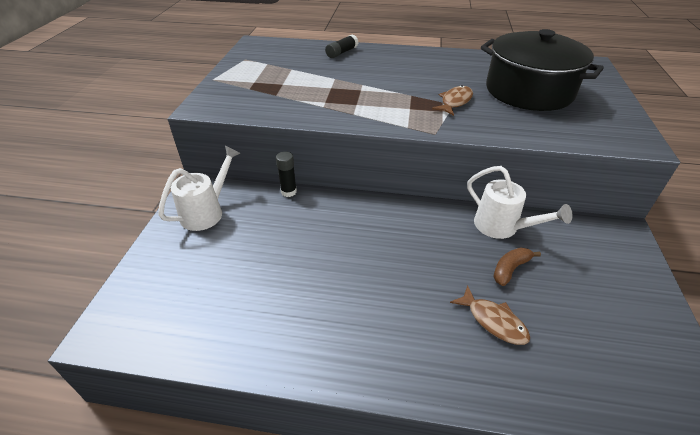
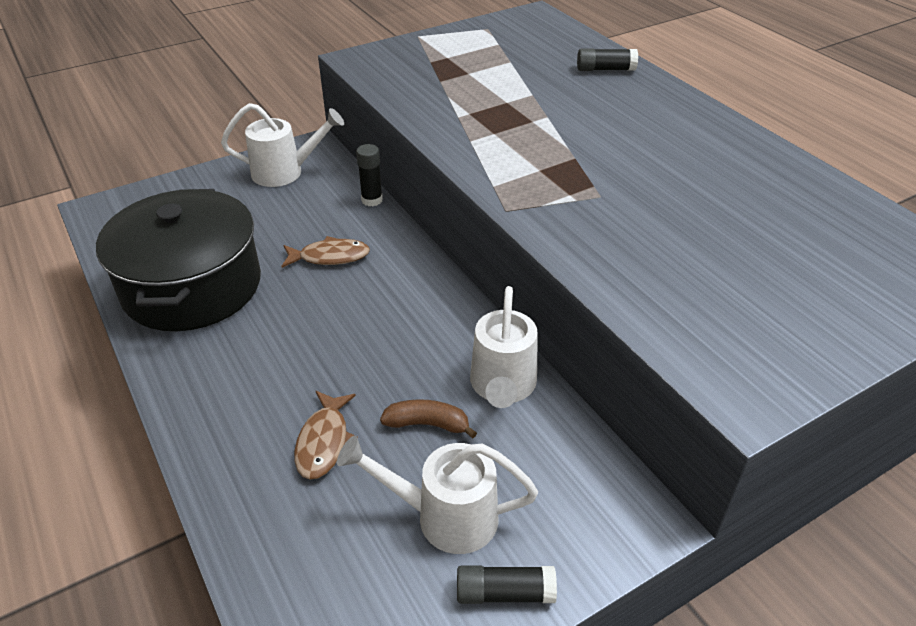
camera: 50 degrees right, 0 degrees up
brown fish [432,85,473,116] -> brown fish moved to [281,236,370,268]
black pot [481,29,604,111] -> black pot moved to [96,189,261,331]
none -> white watering can [337,436,538,554]
none -> black glue stick [457,565,557,604]

